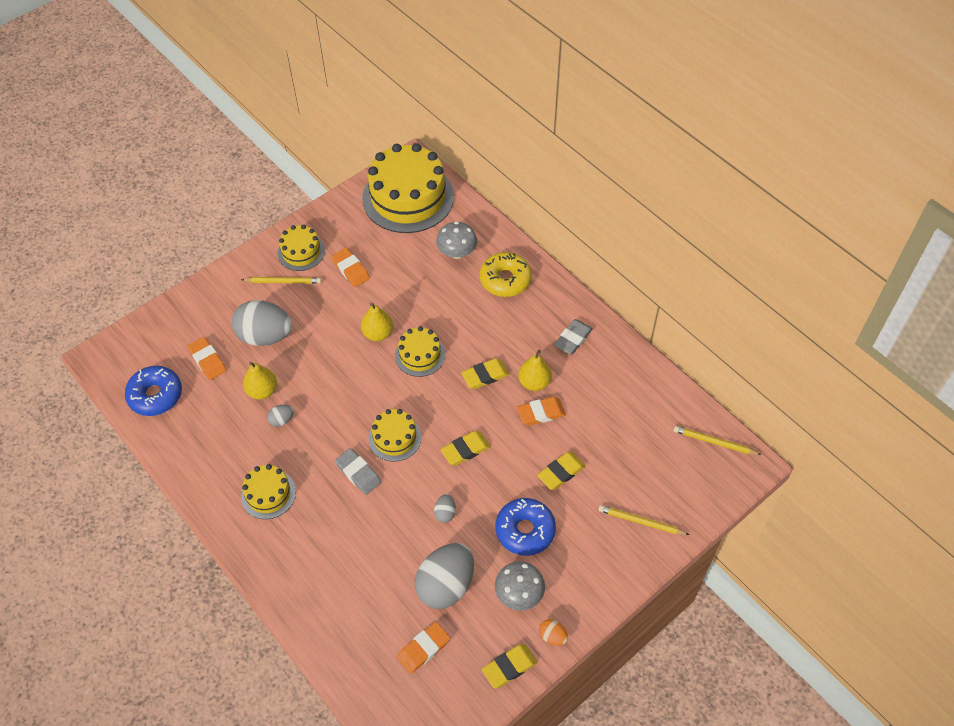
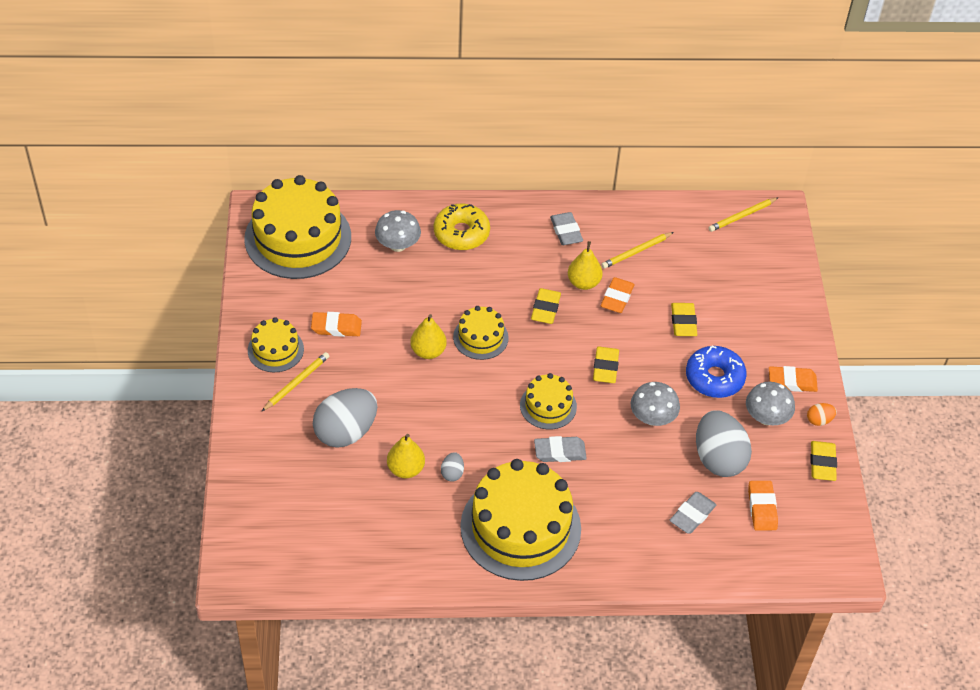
camera: 55 degrees left, 5 degrees down
blue donut [125,366,182,416] -> none
orange eraser [187,337,227,380] -> orange eraser moved to [769,366,818,392]
yellow cake [241,464,296,519] -> yellow cake [460,459,581,581], size x2.01
grey egg [434,494,456,523] -> grey mushroom [631,382,680,426]
yellow pencil [598,505,690,535] -> yellow pencil moved to [601,232,674,269]
none -> grey eraser [669,492,717,534]

